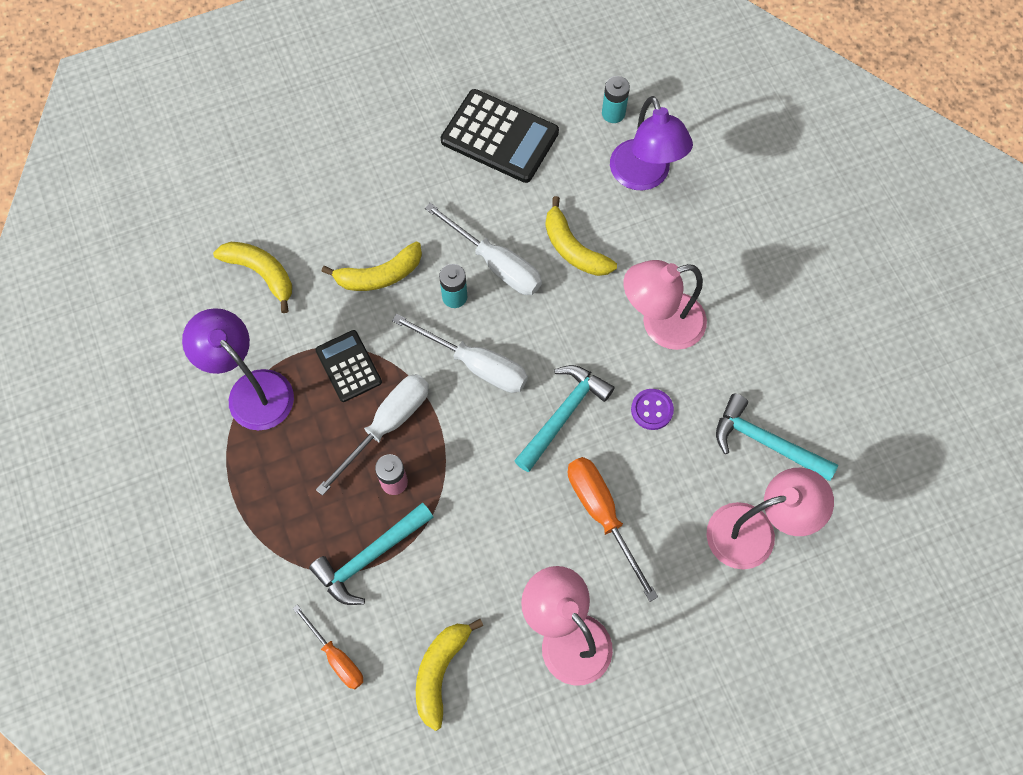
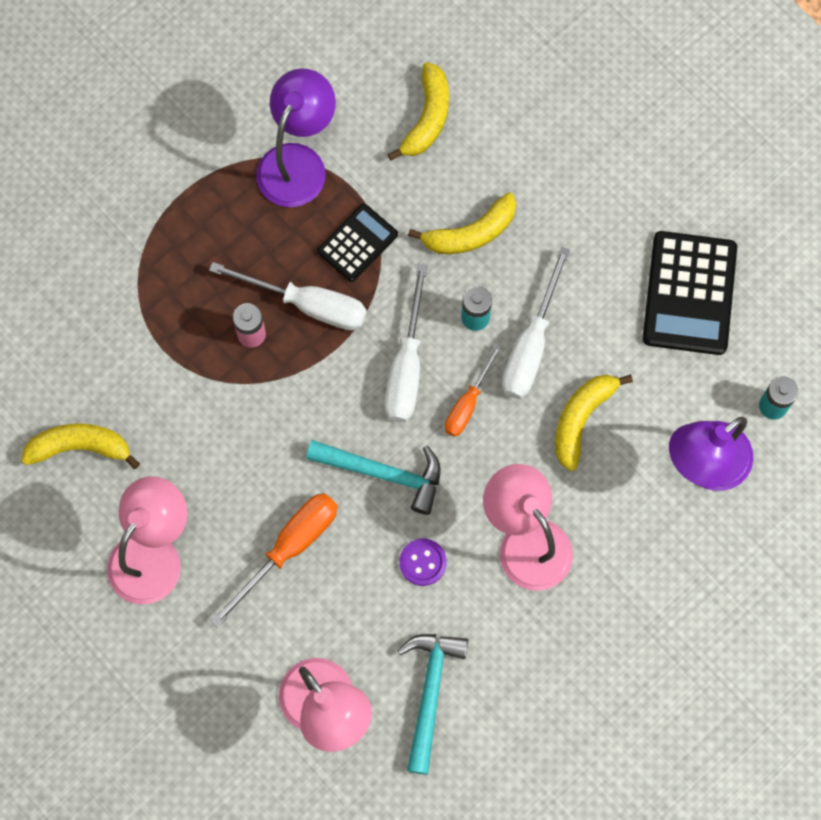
camera: 70 degrees right, 5 degrees up
orange screwdriver [293,605,363,689] -> orange screwdriver moved to [445,344,502,437]
turquoise hammer [309,503,434,605] -> none
yellow banana [322,242,422,291] -> yellow banana turned 75 degrees counterclockwise [408,192,516,254]

